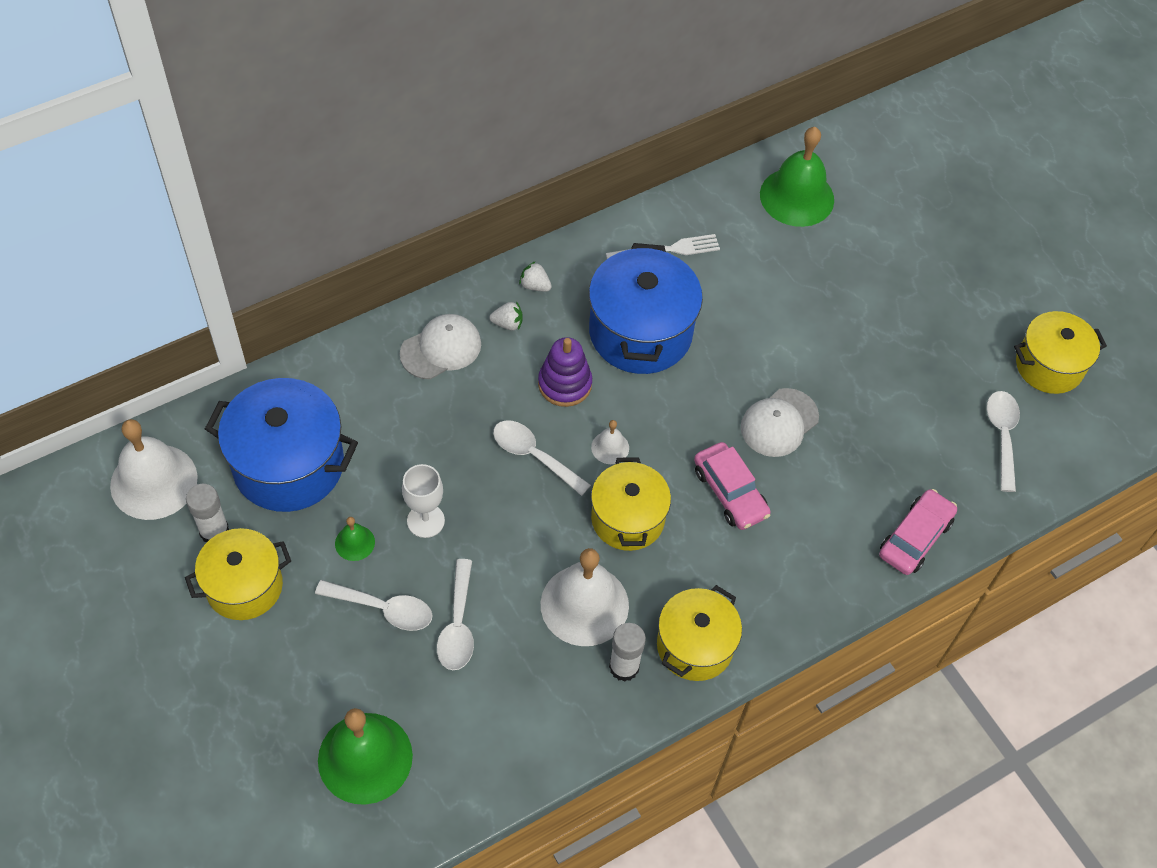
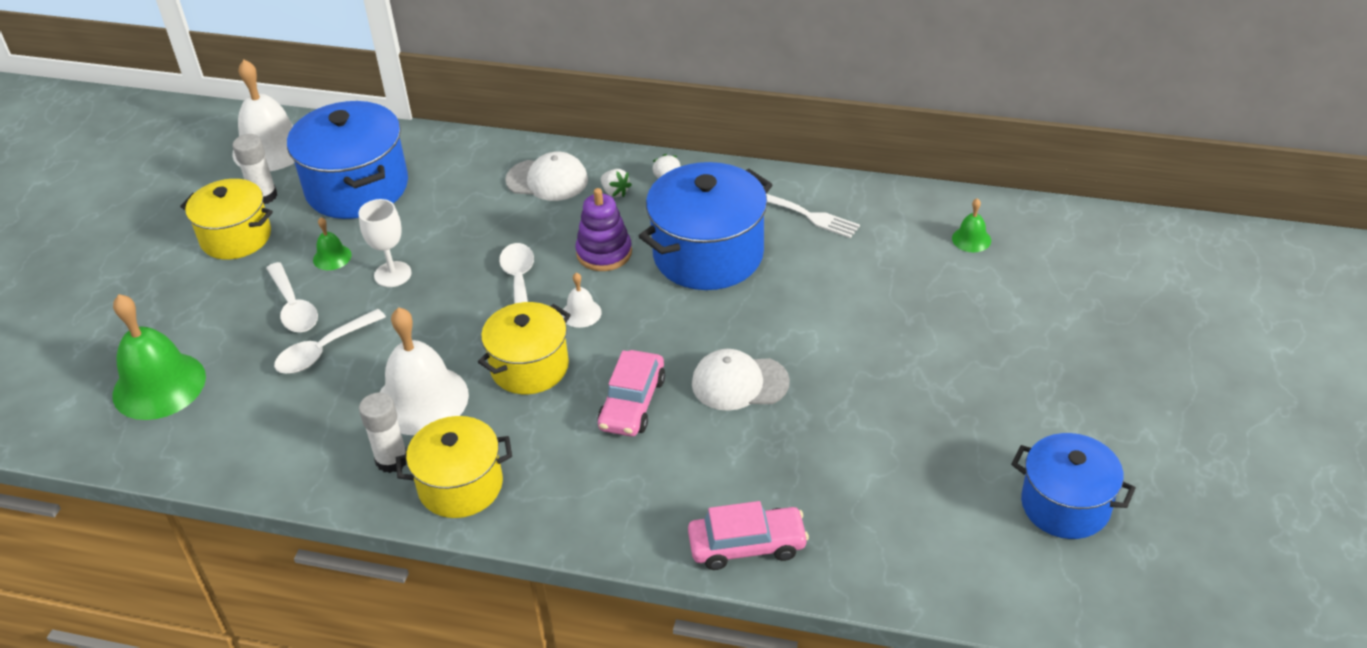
camera: 50 degrees right, 15 degrees down
green bell [760,127,834,227] -> green bell [952,198,991,252], size x0.46
white spoon [987,391,1020,492] -> none
yellow pot [1014,311,1107,394] -> blue pot [1011,433,1136,539]

